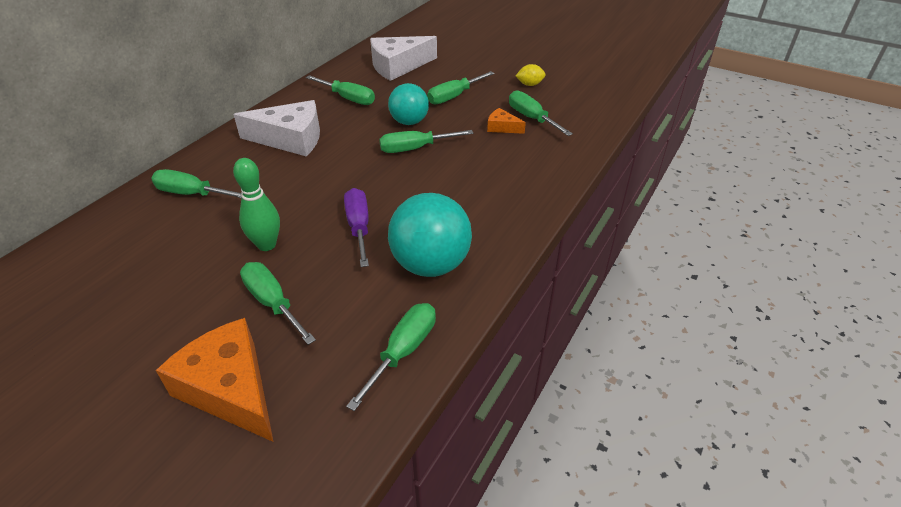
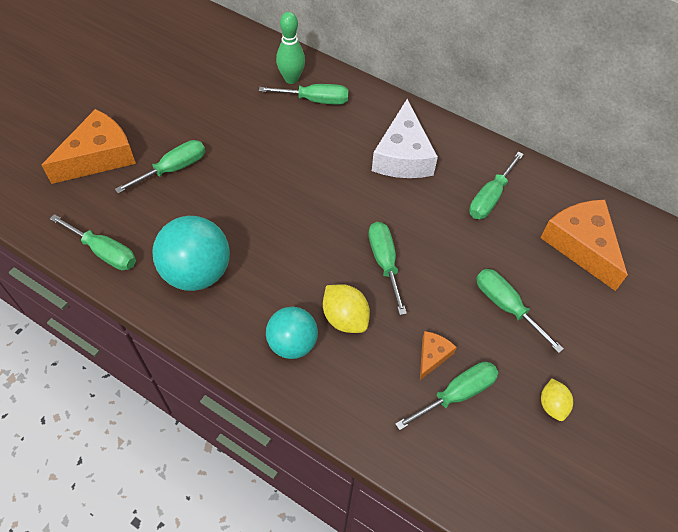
camera: 90 degrees right, 15 degrees up
green screwdriver [151,169,242,198] -> green screwdriver turned 75 degrees clockwise [259,84,349,105]
green bowling pin [233,158,280,251] -> green bowling pin moved to [276,12,305,84]
purple screwdriver [344,188,369,267] -> none
white cheese [370,36,437,81] -> orange cheese [541,200,628,291]
turquoise ball [388,83,429,125] -> turquoise ball moved to [266,307,318,359]
none -> yellow lemon [323,284,370,333]

